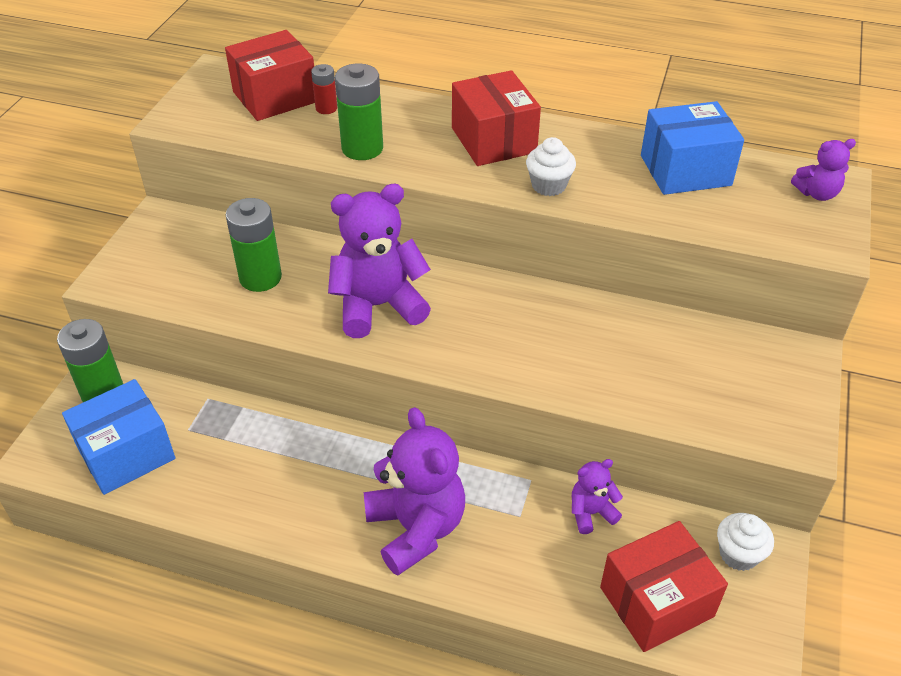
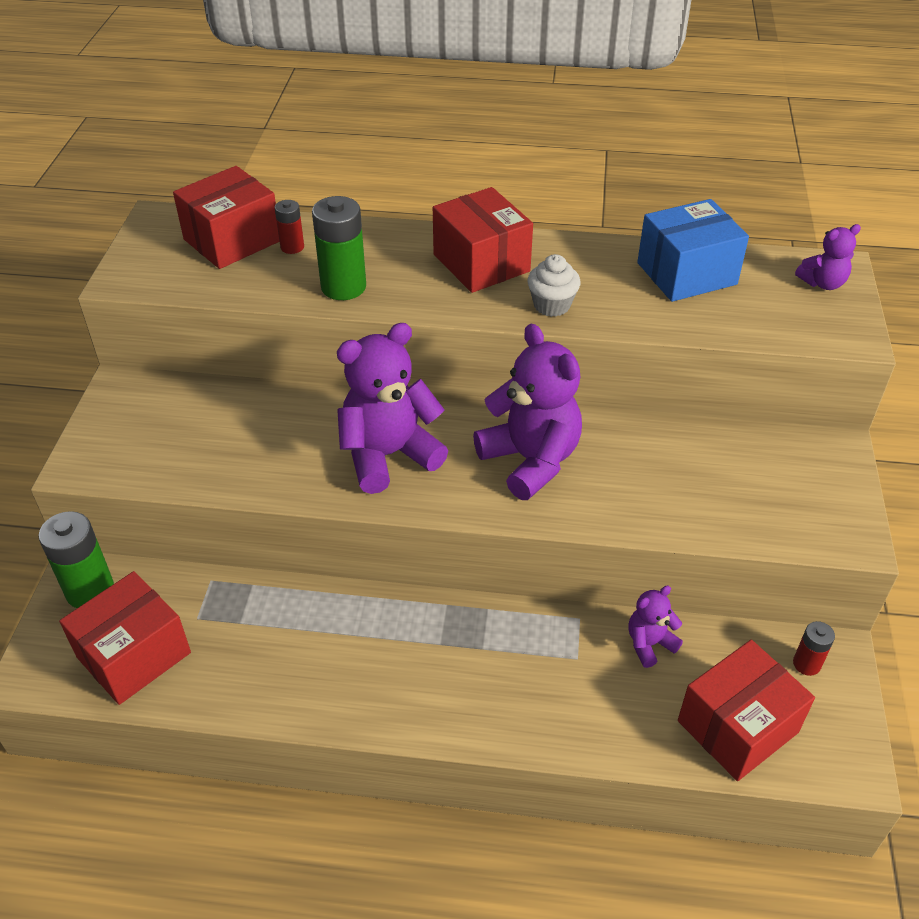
camera: 10 degrees left, 0 degrees up
blue box [62,379,175,495] -> red box [59,571,191,705]
green battery [225,198,282,292] -> none
purple teddy bear [364,407,465,576] -> purple teddy bear moved to [473,324,582,500]
white cupcake [717,513,774,571] -> red battery [793,621,835,676]

